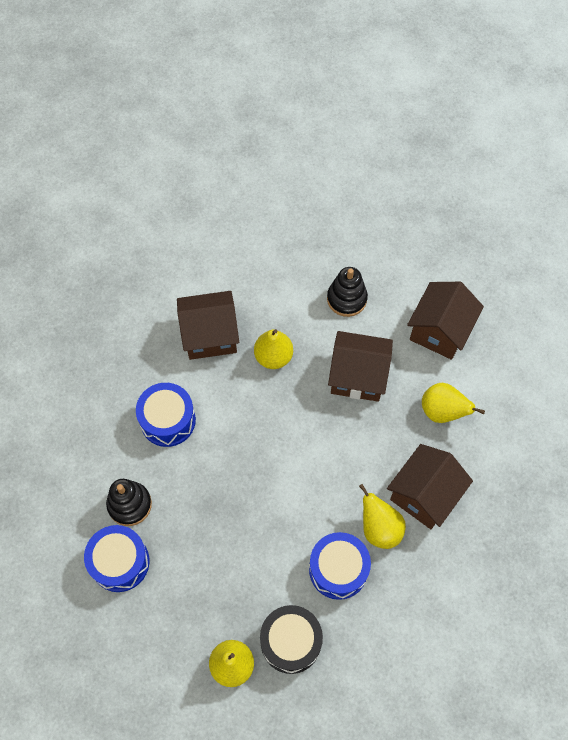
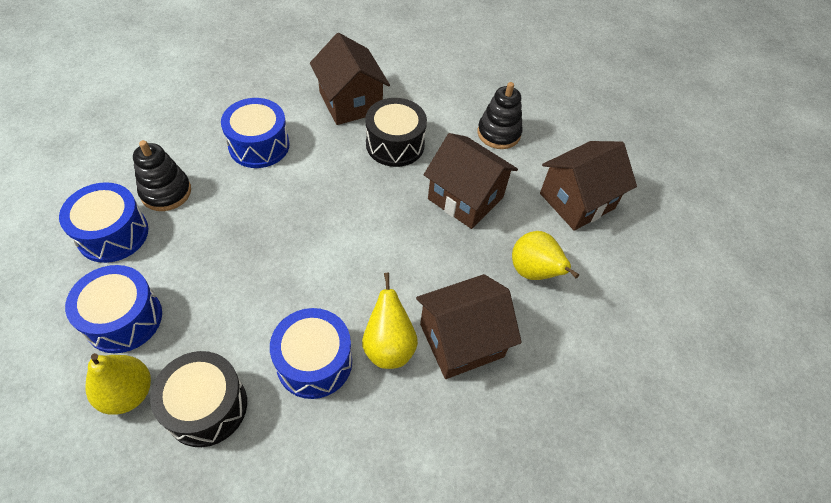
camera: 25 degrees right, 10 degrees down
brown house [177,291,239,360] -> brown house turned 45 degrees clockwise [310,33,390,125]
yellow pear [254,329,293,369] -> black drum [365,98,427,167]
none -> blue drum [65,265,162,353]

